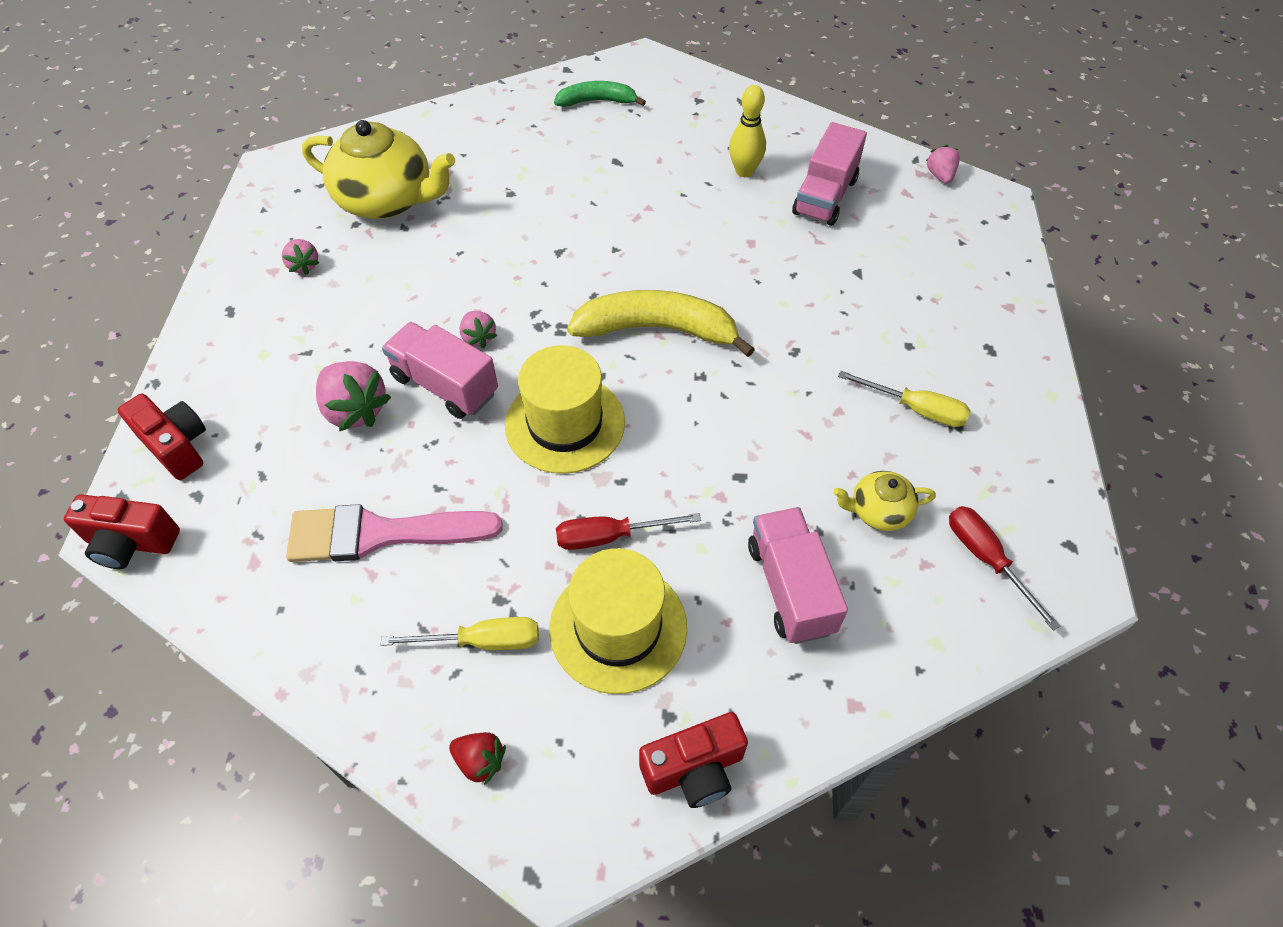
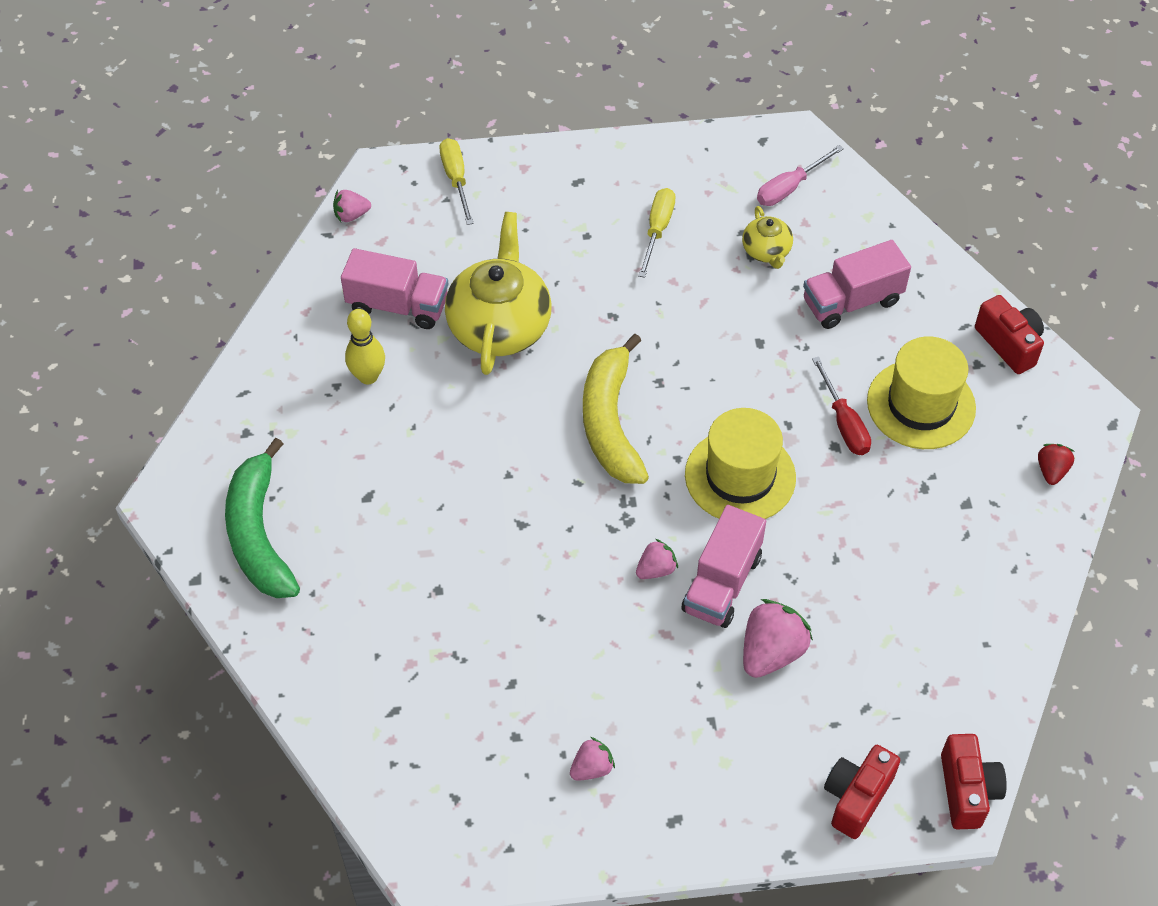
camera: 100 degrees left, 0 degrees up
pink brush [286,504,502,562] -> none
yellow teapot [302,120,455,219] -> yellow teapot moved to [445,212,552,375]
yellow screwdriver [381,617,539,650] -> yellow screwdriver moved to [440,138,474,225]
green banana [554,81,646,107] -> green banana [225,438,300,598], size x1.67
red screwdriver [949,506,1060,631] -> pink screwdriver [757,145,844,206]

